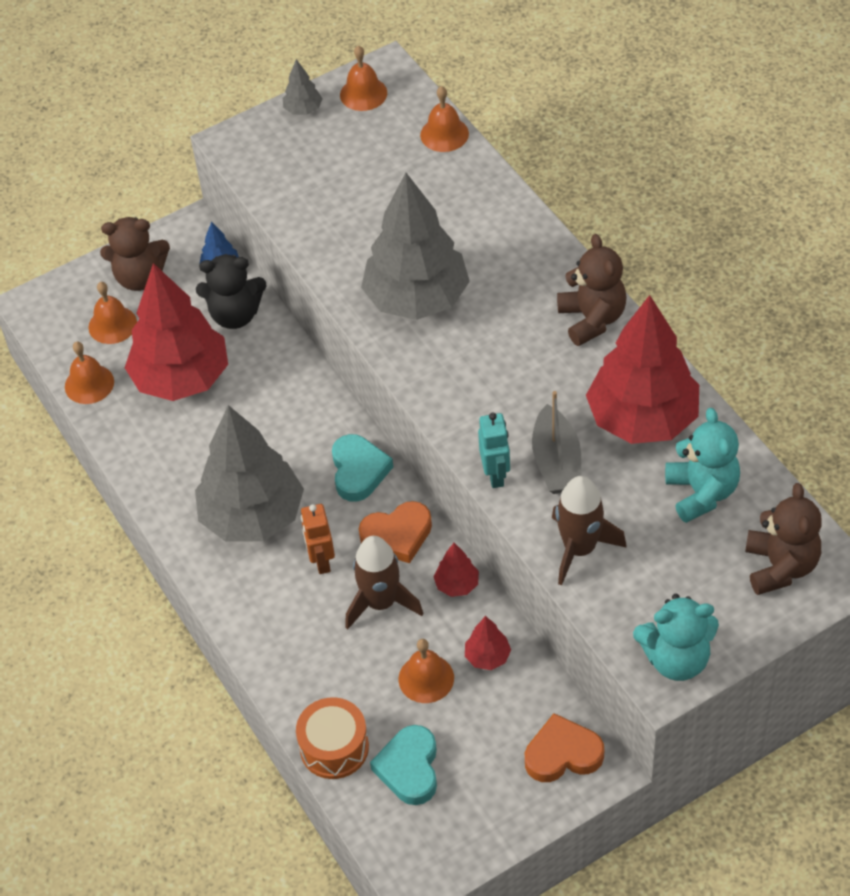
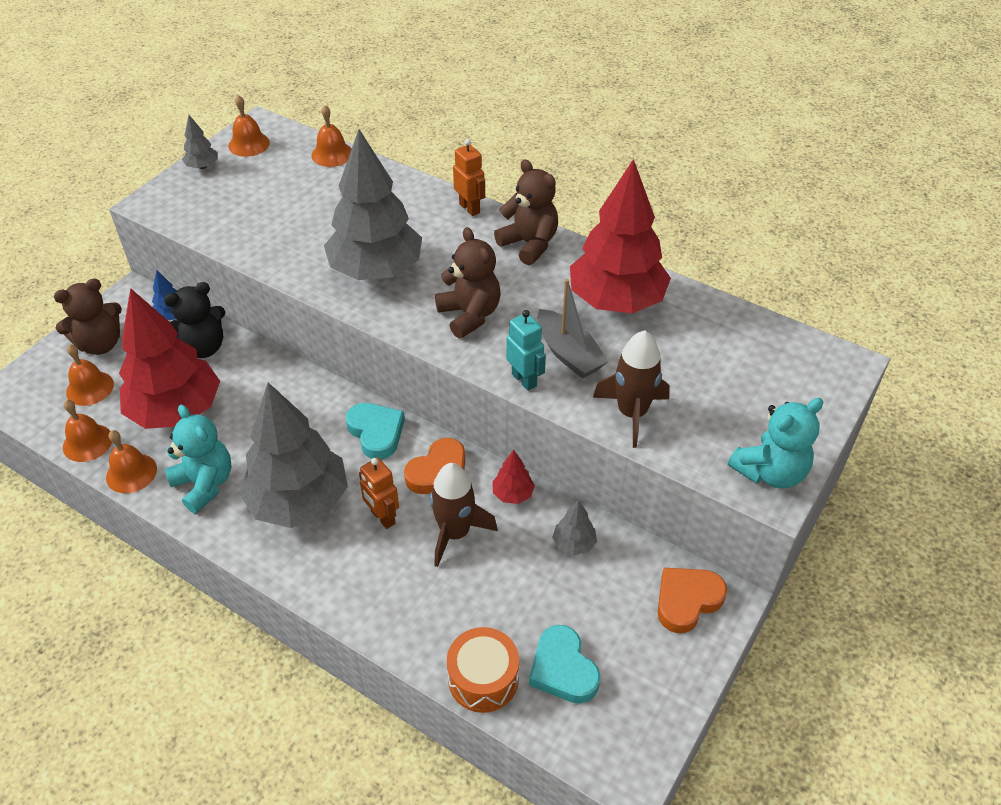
camera: 30 degrees left, 5 degrees down
orange bell [399,639,454,703] -> orange bell moved to [106,430,157,493]
red tree [465,616,511,670] -> grey tree [552,500,597,556]
turquoise teddy bear [665,408,740,523] -> turquoise teddy bear moved to [165,405,232,513]
brown teddy bear [745,483,822,595] -> brown teddy bear moved to [435,227,501,338]
none -> orange robot [453,139,485,216]

